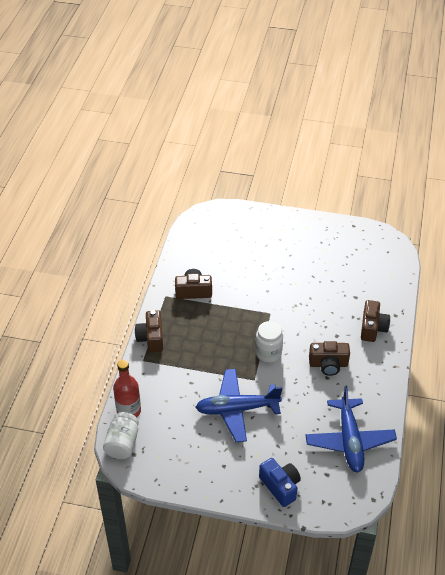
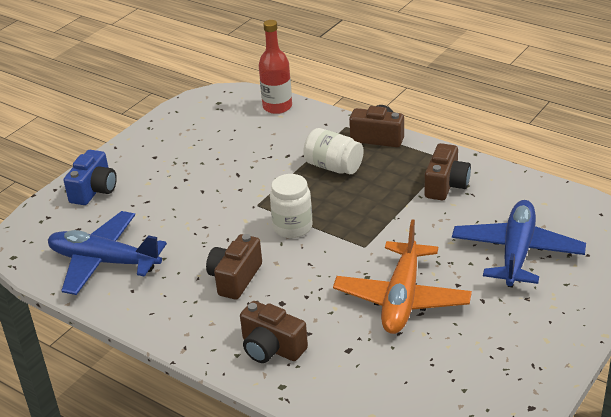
camera: 115 degrees right, 10 degrees down
white jar [103,412,139,459] -> white jar moved to [303,128,363,174]
blue plane [195,369,283,442] -> blue plane moved to [452,200,586,288]
blue camera [259,458,301,507] -> blue camera turned 60 degrees counterclockwise [63,150,117,205]
none -> orange plane [333,219,472,334]

